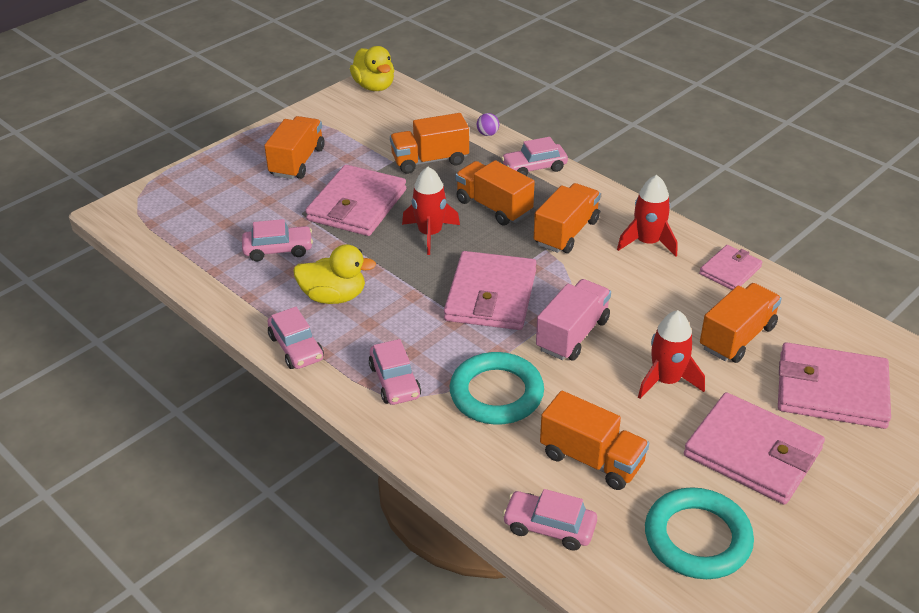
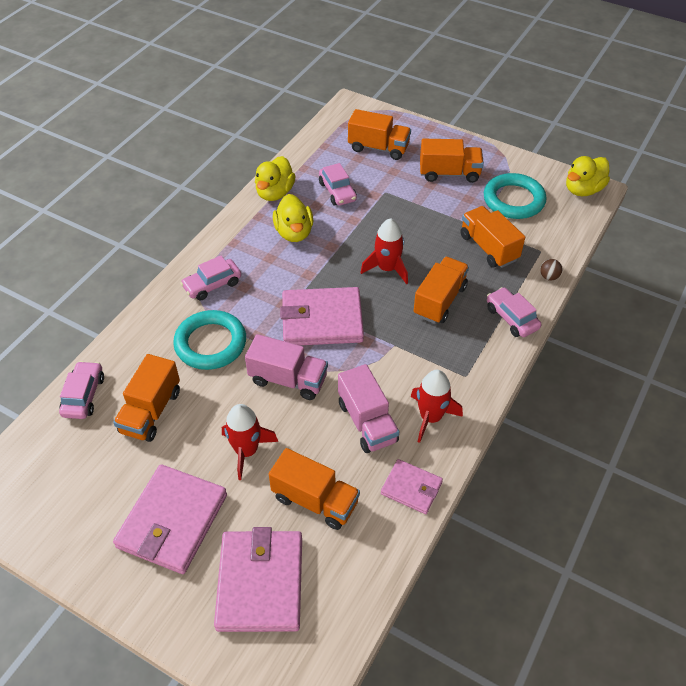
camera: 75 degrees right, 10 degrees up
pink car [267,307,324,369] -> none
pink wallet [305,165,406,236] -> none
purple ball [477,113,499,136] -> brown ball [540,259,562,281]
orange truck [534,183,601,253] -> orange truck moved to [348,109,411,160]
turquoise ring [645,487,754,579] -> turquoise ring moved to [484,173,547,219]
none -> yellow duck [255,156,296,201]
none -> pink truck [338,364,399,453]

